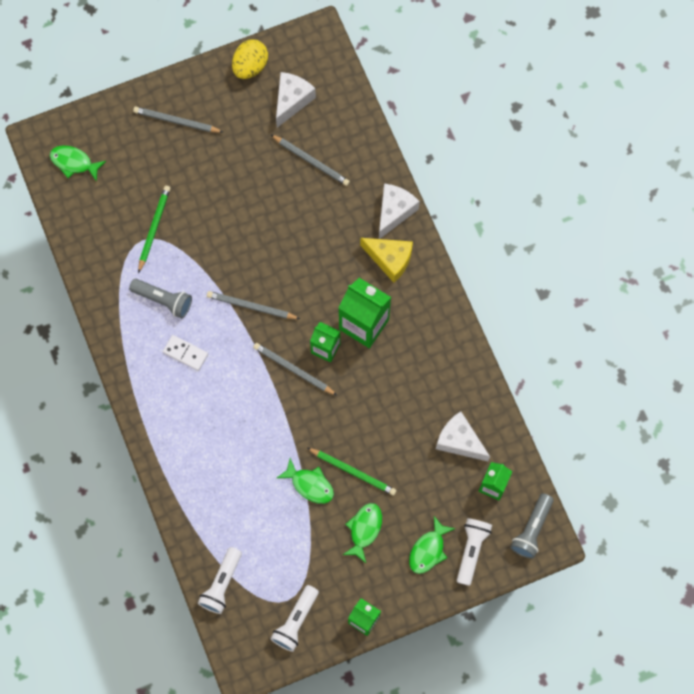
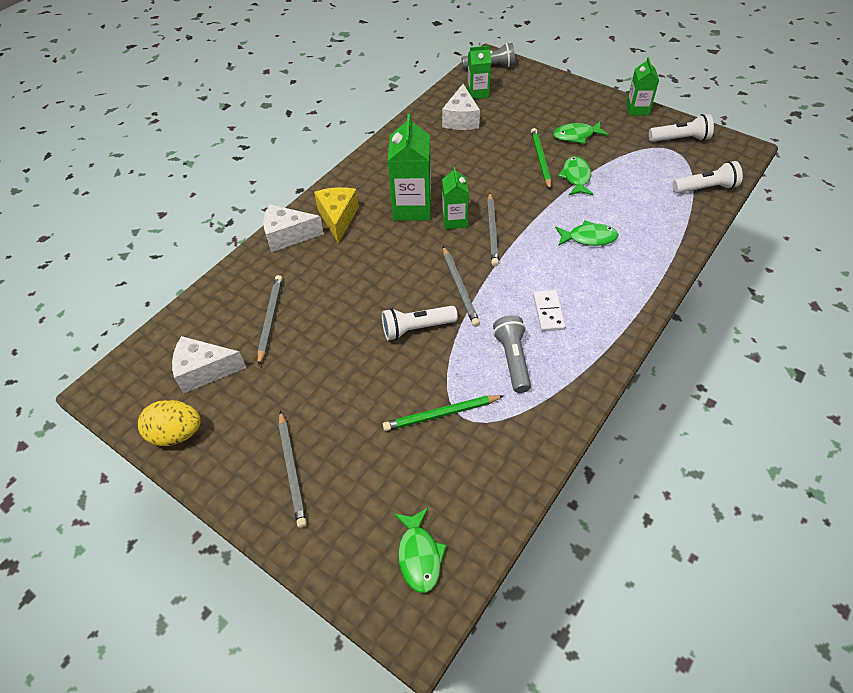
camera: 120 degrees left, 20 degrees down
green fish [409,516,456,574] -> green fish moved to [555,220,618,246]
white flashlight [457,518,492,586] -> white flashlight moved to [382,306,458,340]

